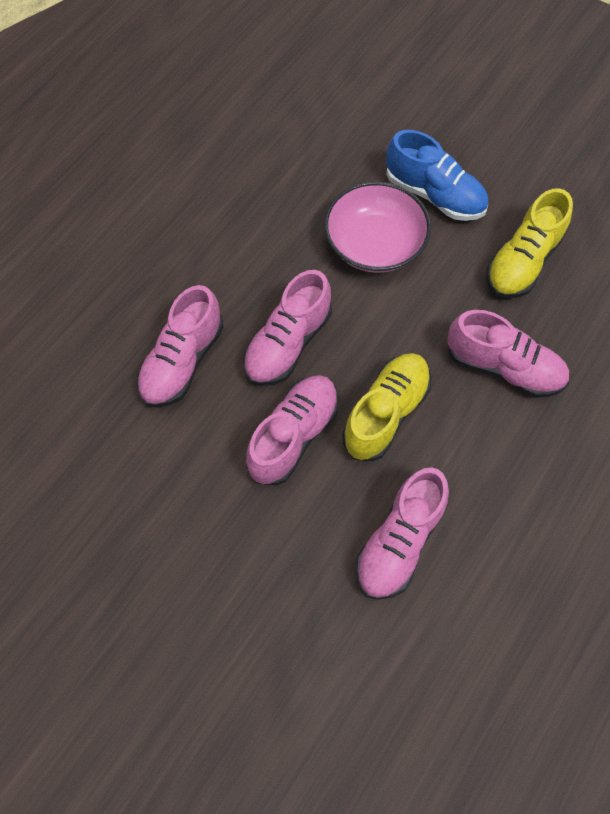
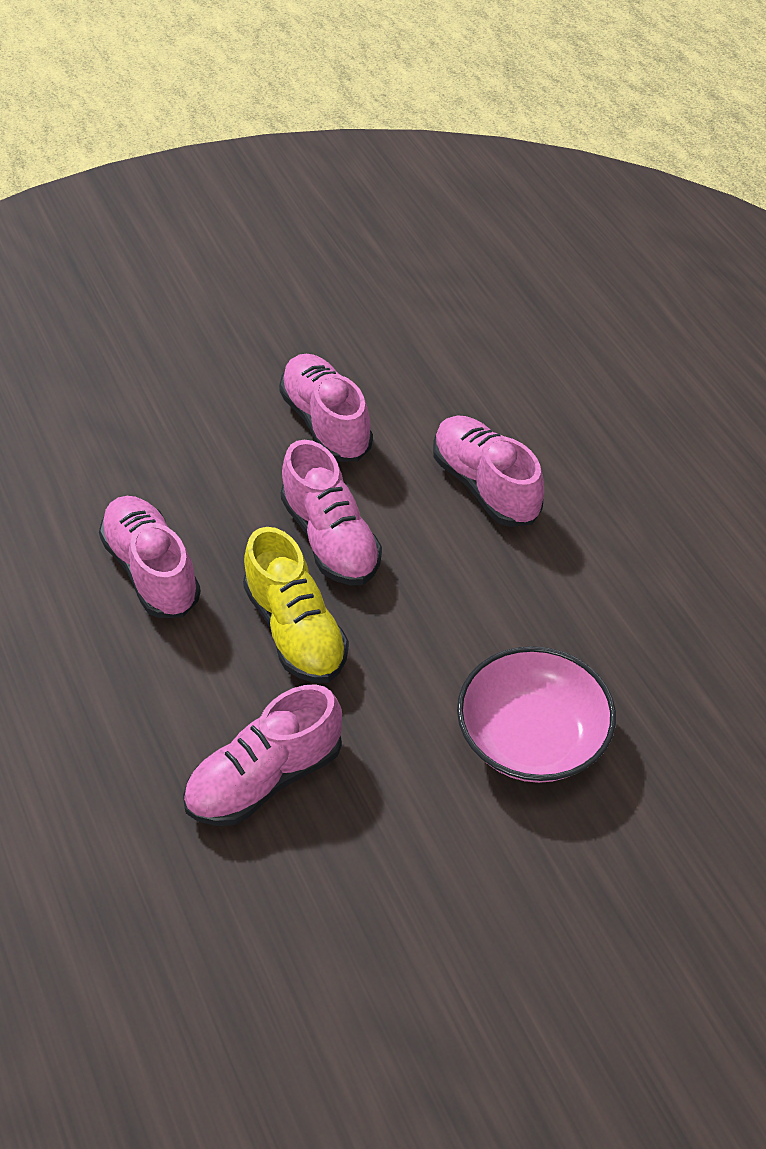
camera: 120 degrees right, 15 degrees down
pink shoe [243,270,332,386] -> pink shoe moved to [279,354,373,462]
blue shoe [386,130,489,221] -> none
yellow shoe [486,188,573,298] -> none

